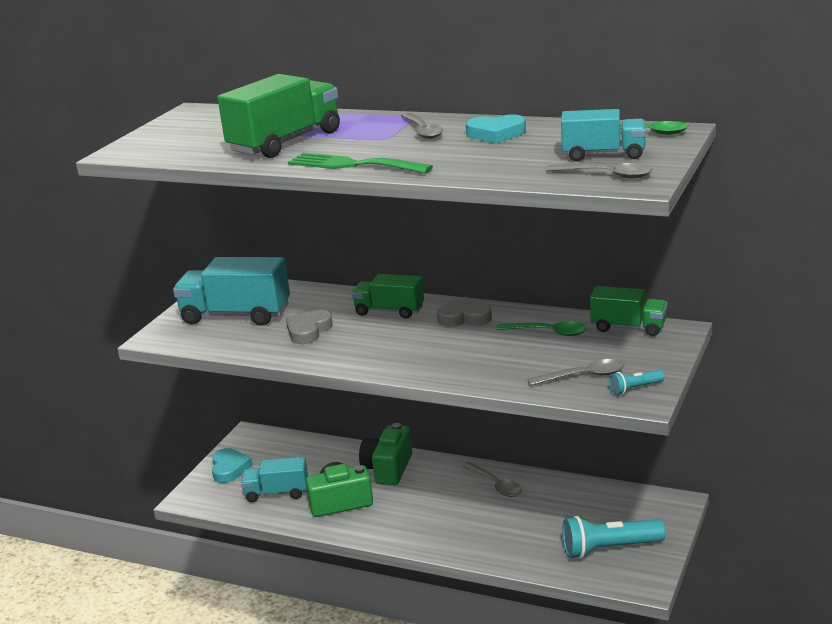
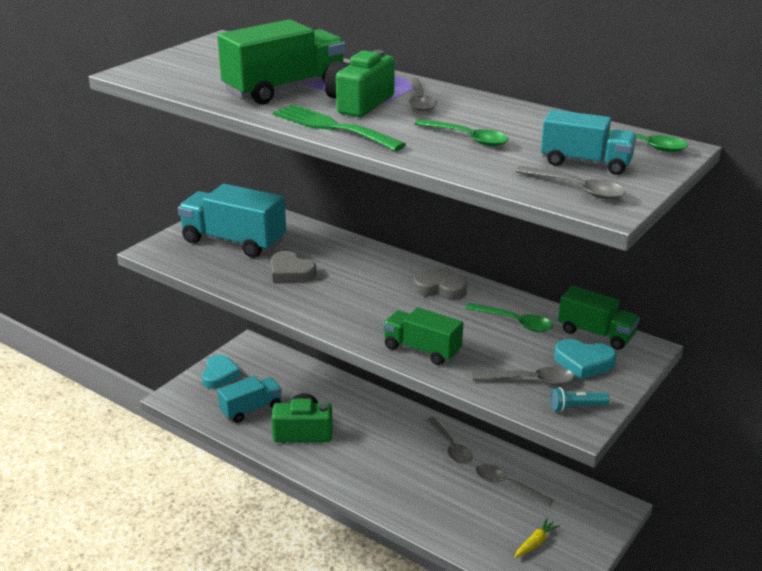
camera: 10 degrees right, 5 degrees up
turquoise truck [241,457,308,503] -> turquoise truck turned 135 degrees clockwise [217,376,282,423]
grey heart [286,310,333,344] -> grey heart turned 90 degrees counterclockwise [271,251,316,282]
green truck [352,274,424,319] -> green truck moved to [383,307,463,365]
green camera [359,423,412,485] -> green camera moved to [324,50,395,117]
turquoise heart [466,115,526,143] -> turquoise heart moved to [554,339,616,379]
turquoise flashlight [562,516,666,559] -> yellow carrot [514,518,560,558]
none -> green spoon [414,119,509,146]
none -> grey spoon [476,464,554,506]

